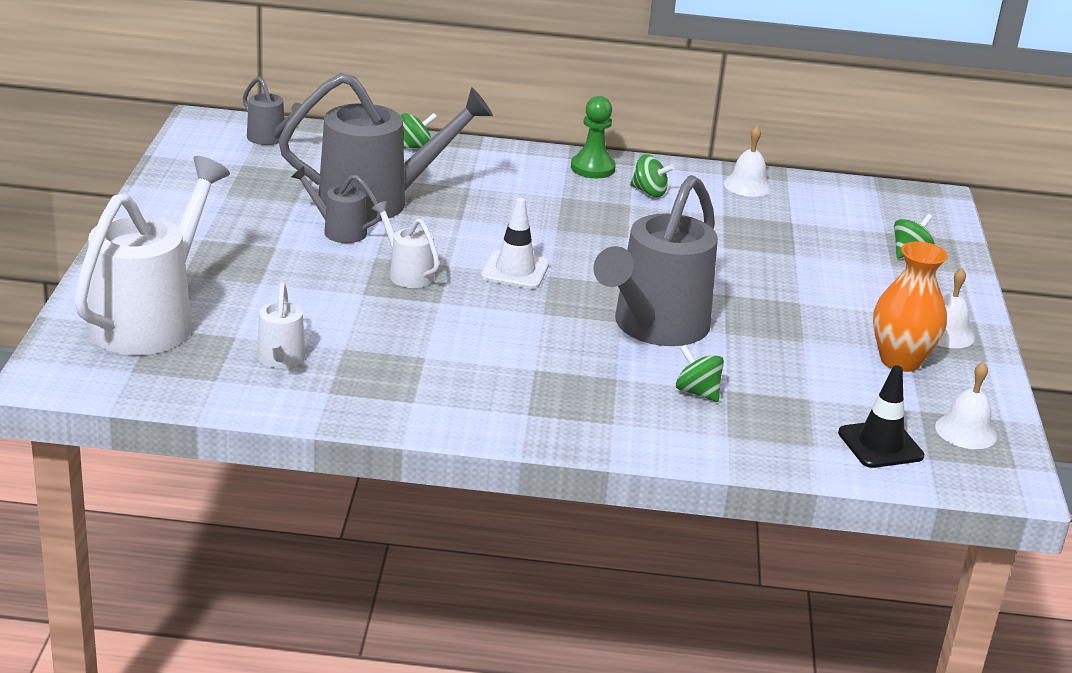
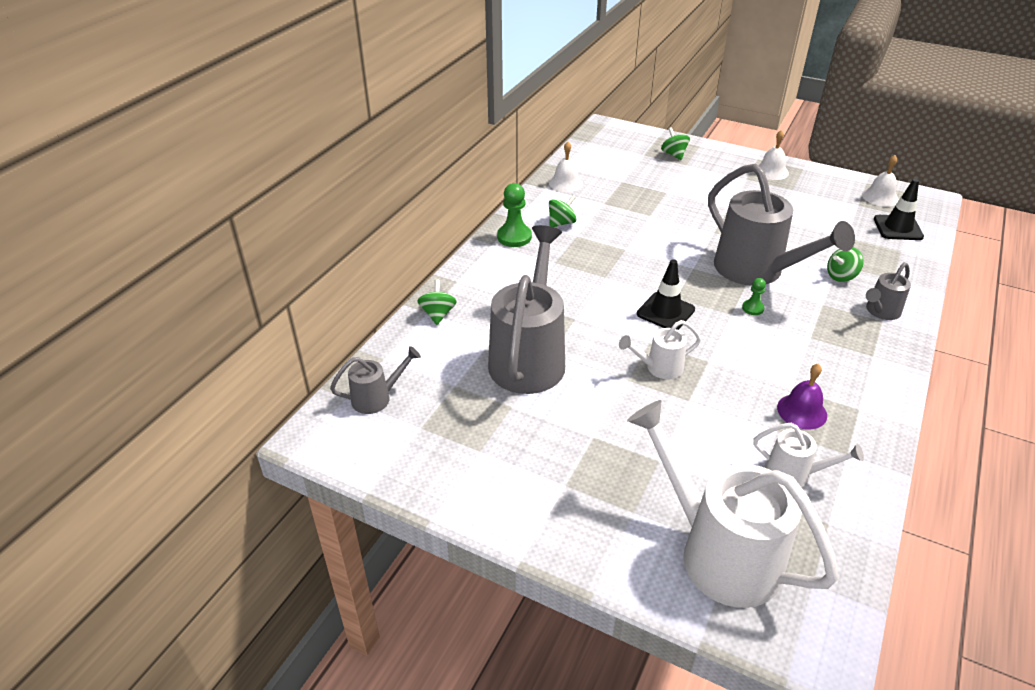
camera: 65 degrees left, 10 degrees up
grey watering can [291,166,381,243] -> grey watering can moved to [866,262,911,320]
white traffic cone [481,198,549,289] -> black traffic cone [637,259,695,330]
orange vase [873,241,948,372] -> none
none -> green pawn [742,278,766,315]
none -> purple bell [777,364,827,429]

